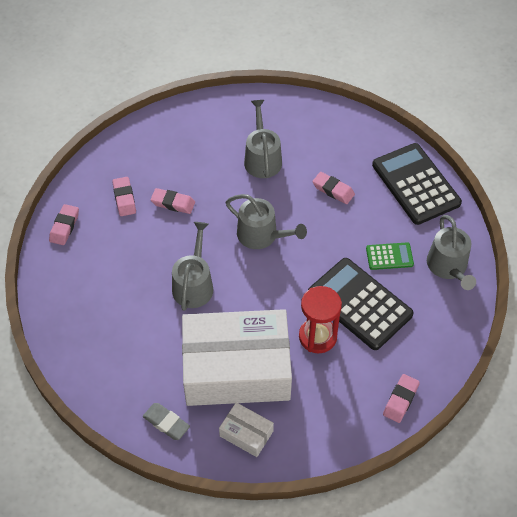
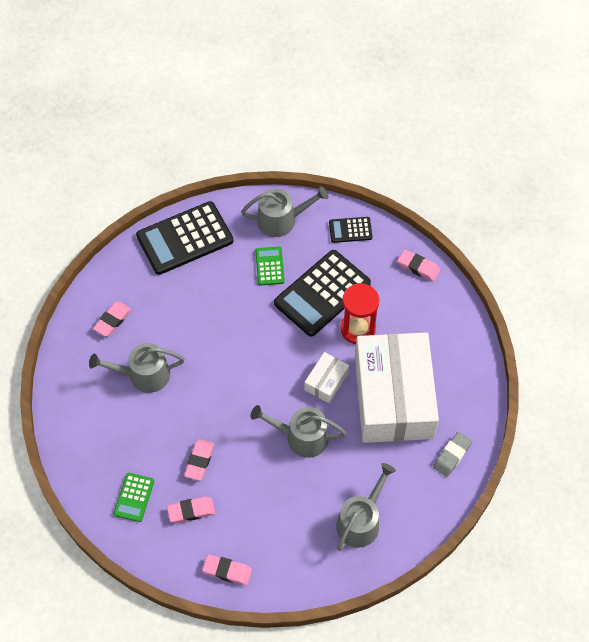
camera: 90 degrees left, 5 degrees up
white box [219,402,274,457] -> white box moved to [304,352,349,403]
grey watering can [226,194,307,249] -> grey watering can moved to [336,463,396,551]
pink eraser [312,172,355,204] -> pink eraser moved to [93,302,132,337]
none -> green calculator [114,473,154,522]
none -> black calculator [329,217,373,243]

